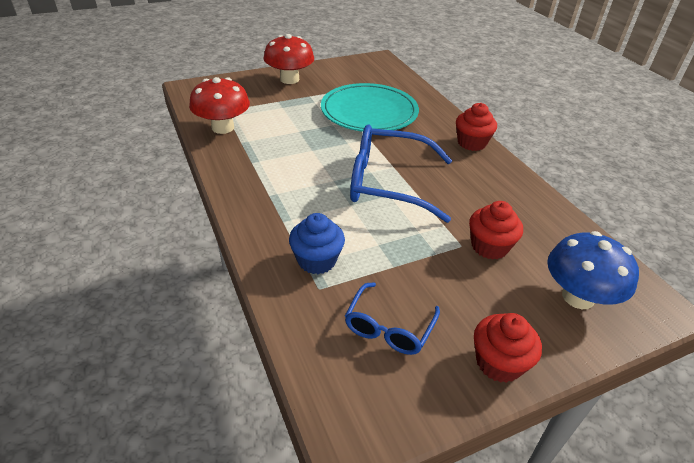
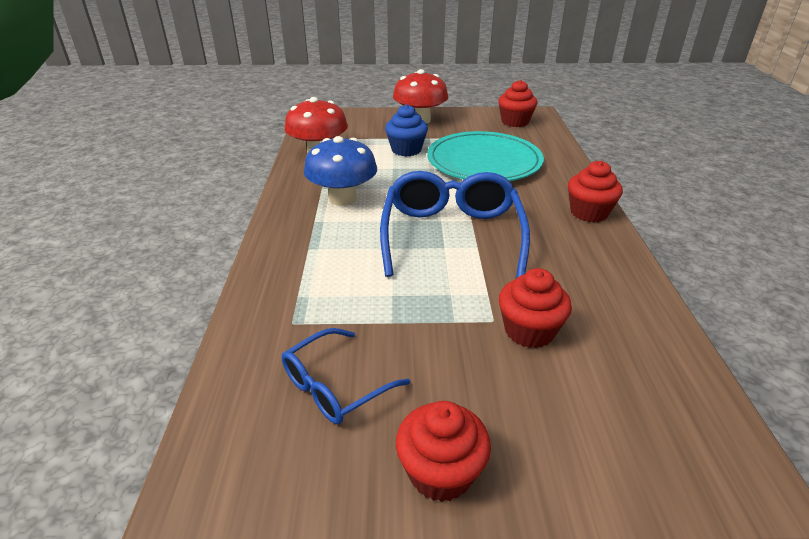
camera: 25 degrees right, 5 degrees down
blue cupcake [289,213,345,274] -> blue cupcake moved to [385,104,428,156]
blue glasses [350,124,452,223] -> blue glasses turned 60 degrees clockwise [380,171,530,278]
blue mushroom [547,231,639,309] -> blue mushroom moved to [304,136,377,206]
none -> red cupcake [498,80,537,127]

